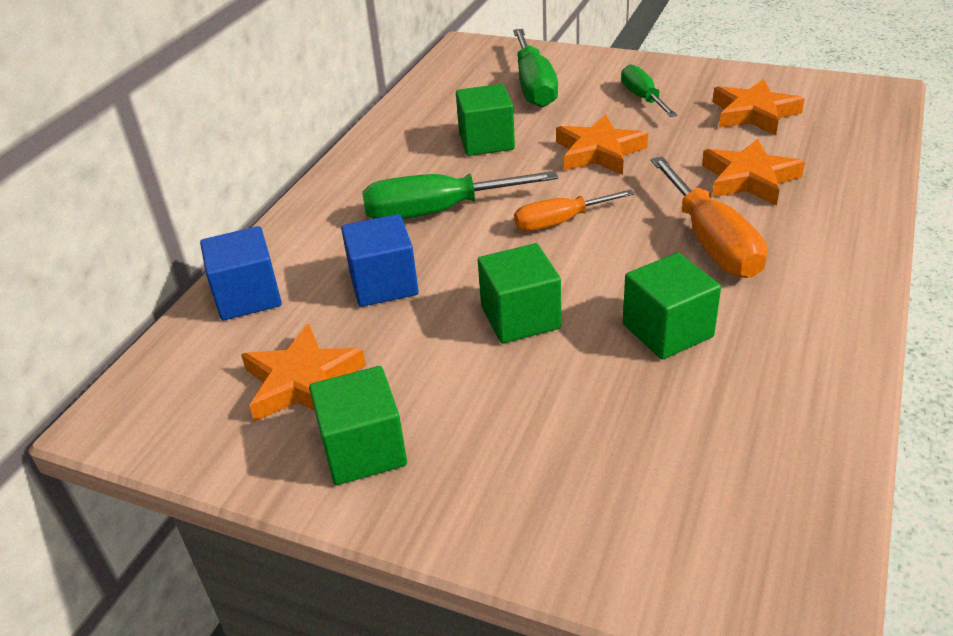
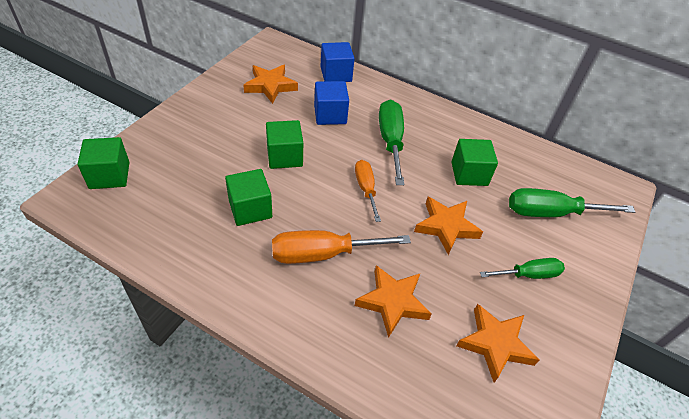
camera: 90 degrees right, 10 degrees up
green cube [309,366,407,485] -> green cube moved to [77,137,130,189]

